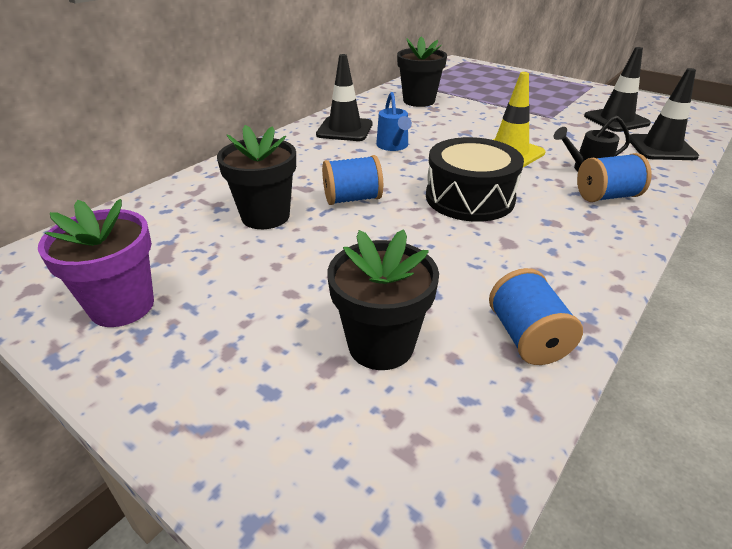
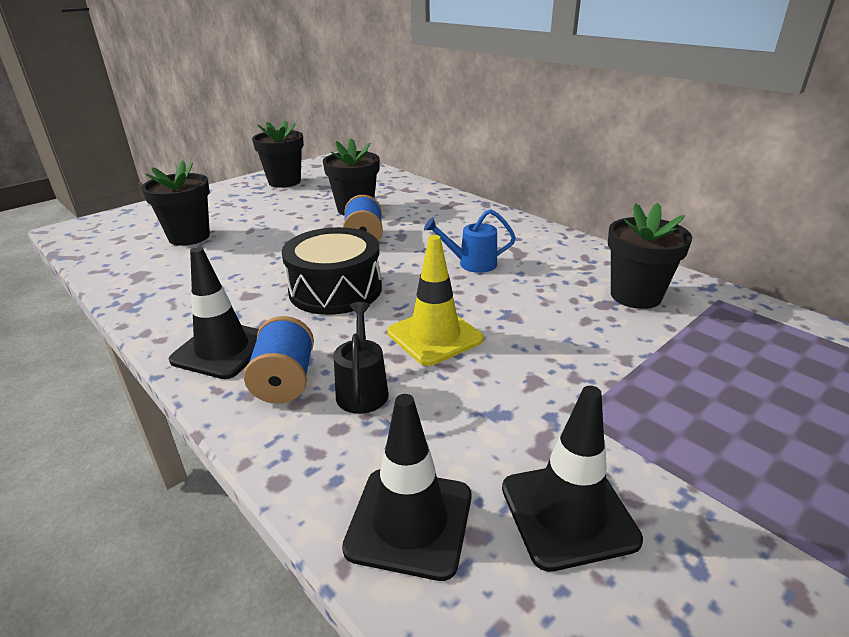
camera: 100 degrees right, 5 degrees down
purple flower pot [38,199,154,327] -> black flower pot [252,121,304,188]
black traffic cone [316,54,372,141] -> black traffic cone moved to [169,247,259,379]
blue spool [489,268,583,365] -> none

